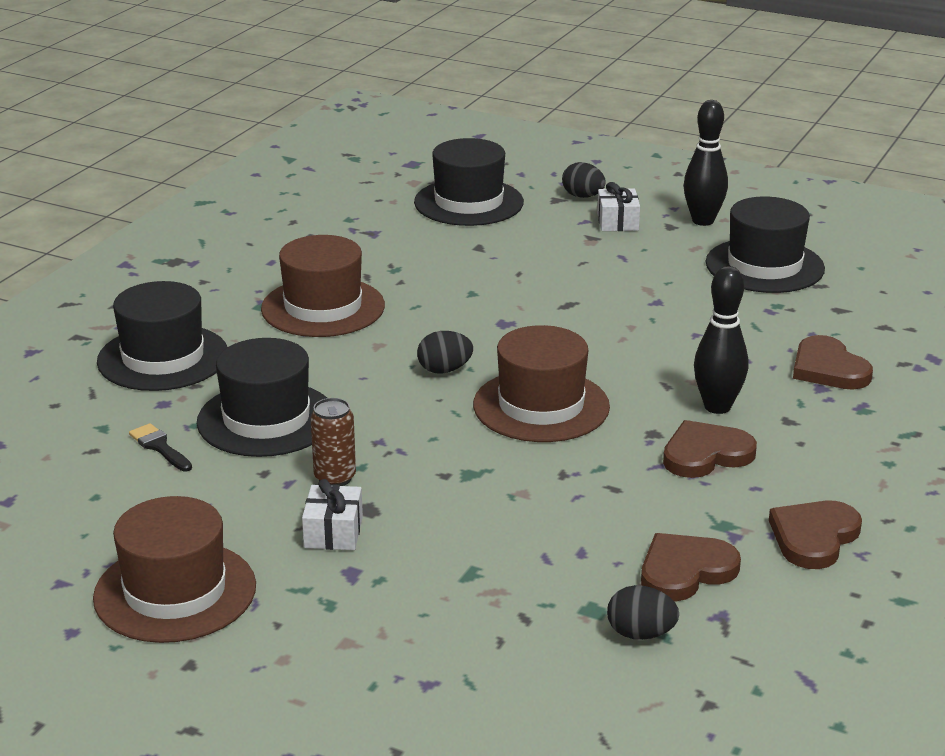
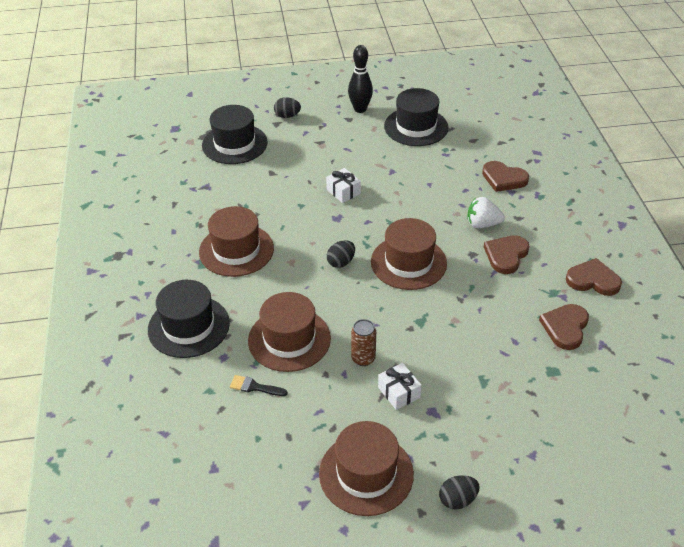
camera: 35 degrees left, 15 degrees up
black hat [197,338,327,457] -> brown hat [248,292,331,372]
white gift [597,182,640,231] -> white gift moved to [326,168,361,203]
black egg [607,585,679,640] -> black egg moved to [439,475,480,510]
black bowling pin [694,266,748,414] -> white strawberry [467,197,505,228]
brown heart [769,501,862,569] -> brown heart turned 105 degrees clockwise [566,258,622,296]

